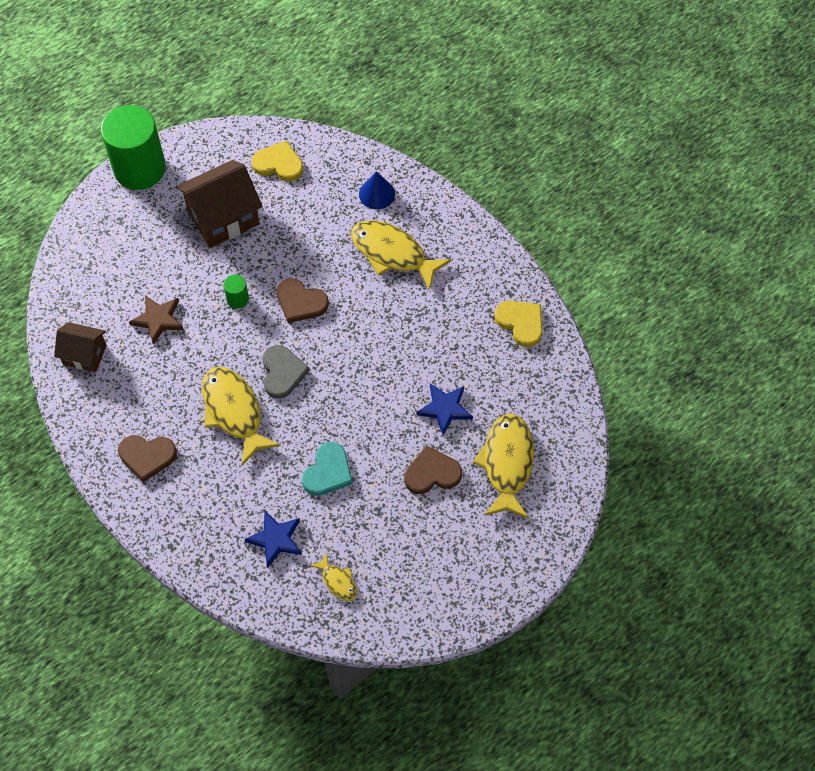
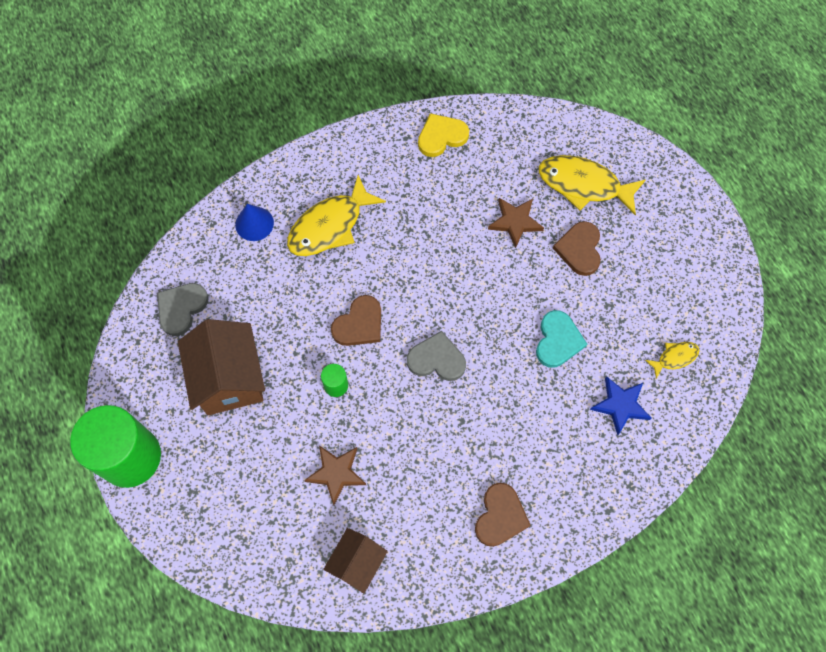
camera: 75 degrees left, 5 degrees up
yellow fish [202,367,281,465] -> none
yellow heart [252,140,303,181] -> grey heart [157,283,208,336]
turquoise heart [302,442,353,496] -> turquoise heart turned 60 degrees clockwise [536,310,587,368]
blue star [416,384,473,435] -> brown star [488,198,544,248]

